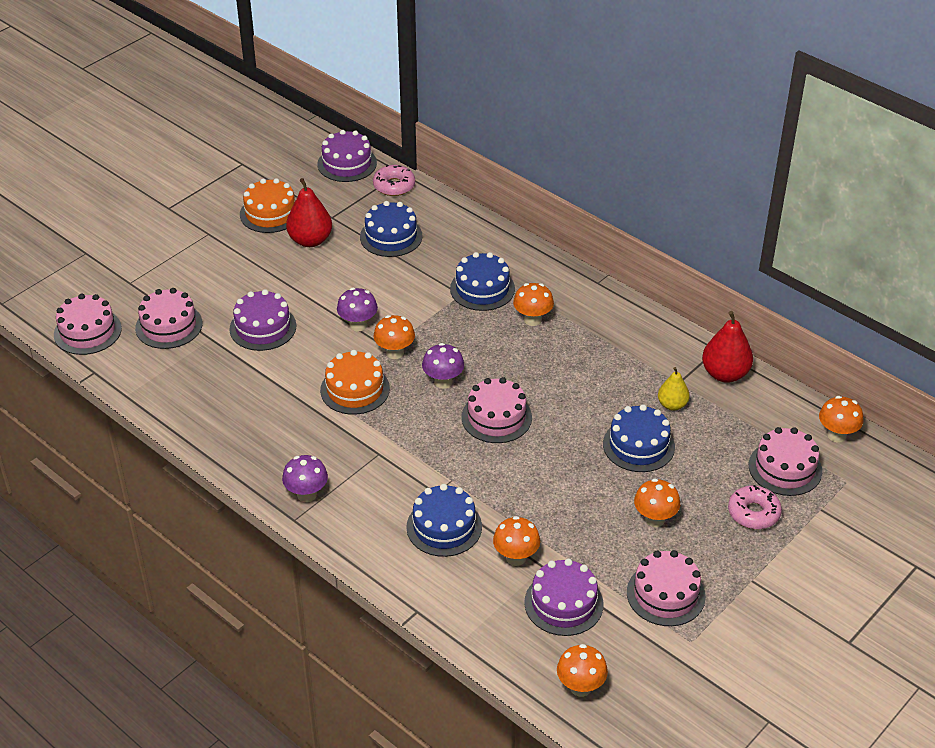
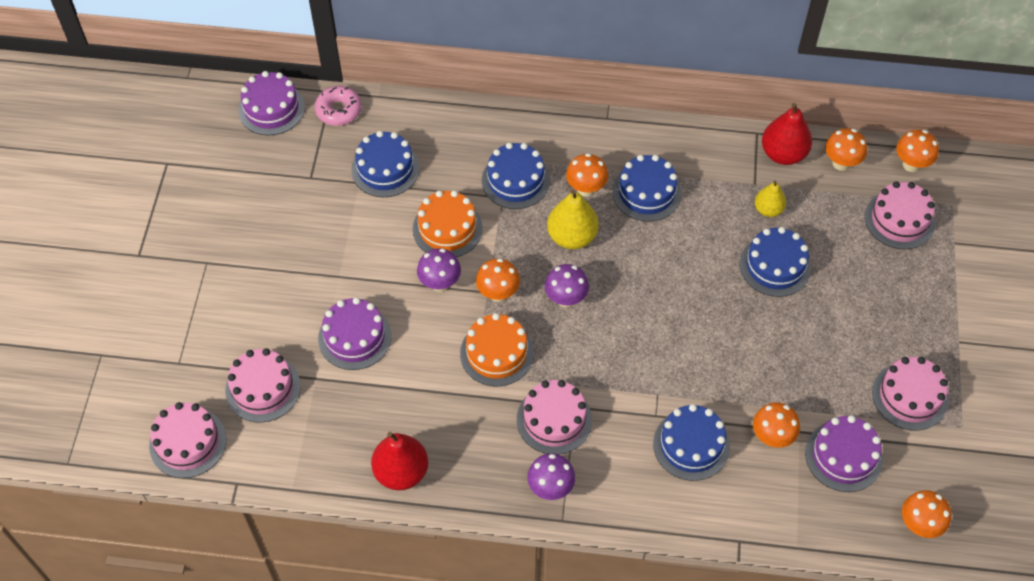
camera: 35 degrees left, 15 degrees up
orange cake [240,178,296,233] -> orange cake moved to [413,190,483,257]
red pear [286,178,332,247] -> red pear moved to [371,432,428,490]
pink cake [461,377,532,443] -> pink cake moved to [517,380,592,455]
orange mushroom [634,478,680,527] -> orange mushroom moved to [825,128,867,171]
pink donut [728,485,782,529] -> none
none -> yellow pear [547,190,599,249]
none -> blue cake [613,155,681,221]

